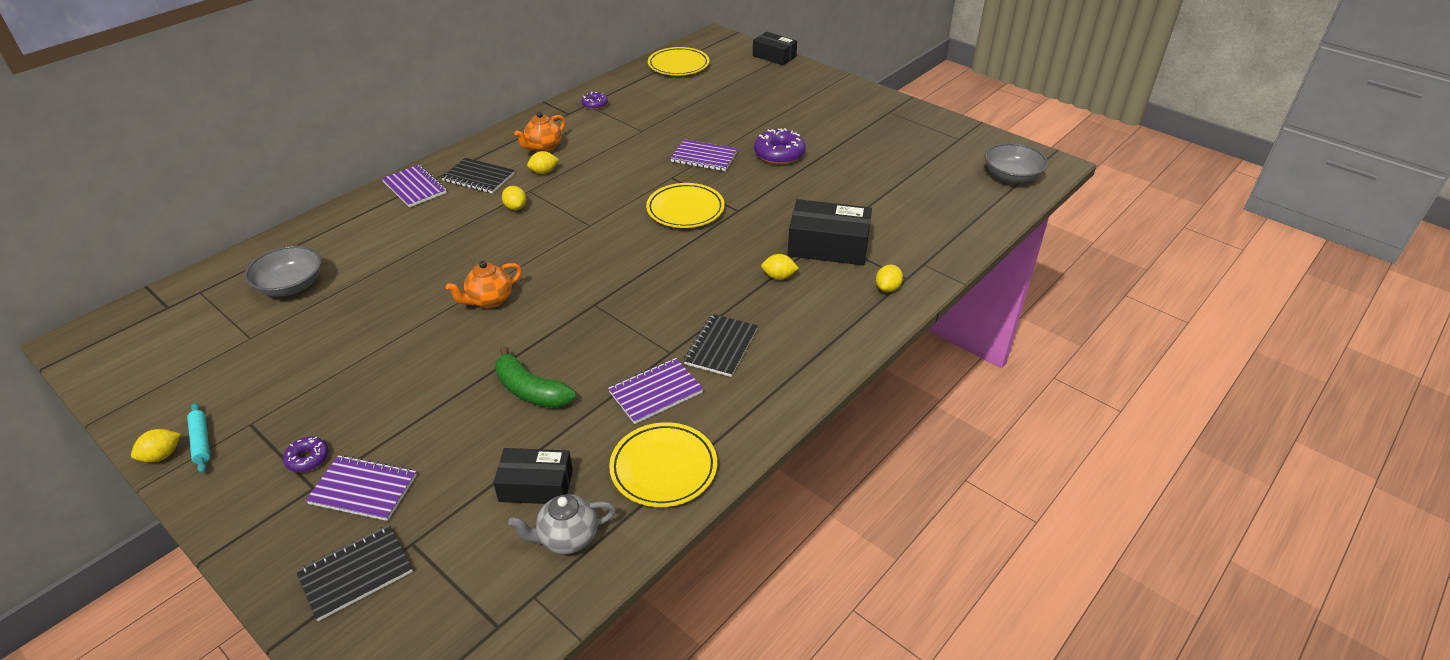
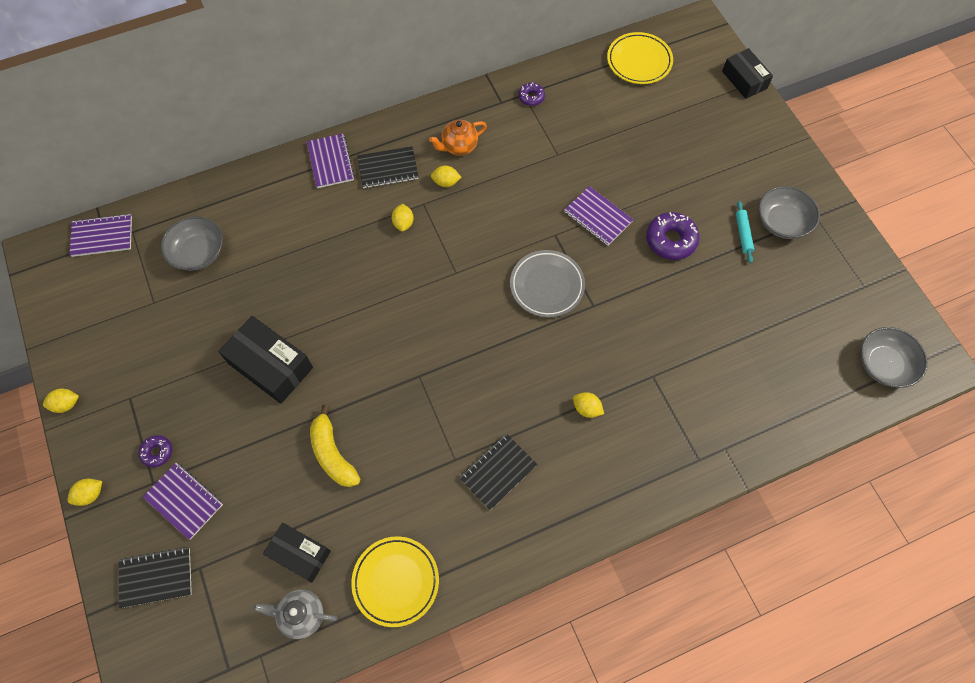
camera: 25 degrees right, 25 degrees up
turquoise rolling pin [187,403,210,473] -> turquoise rolling pin moved to [736,201,754,263]
black notebook [441,158,515,193] -> black notebook turned 60 degrees counterclockwise [357,146,419,188]
orange teapot [446,261,522,309] -> none
green banana [495,346,576,408] -> yellow banana [310,405,360,487]
purple notebook [608,358,704,424] -> purple notebook moved to [70,214,132,257]
yellow plate [646,183,724,228] -> grey plate [510,250,585,317]
black box [788,199,872,265] -> black box moved to [218,316,313,404]
yellow lemon [876,265,903,292] -> yellow lemon moved to [67,479,102,506]
none -> grey bowl [759,186,820,239]

